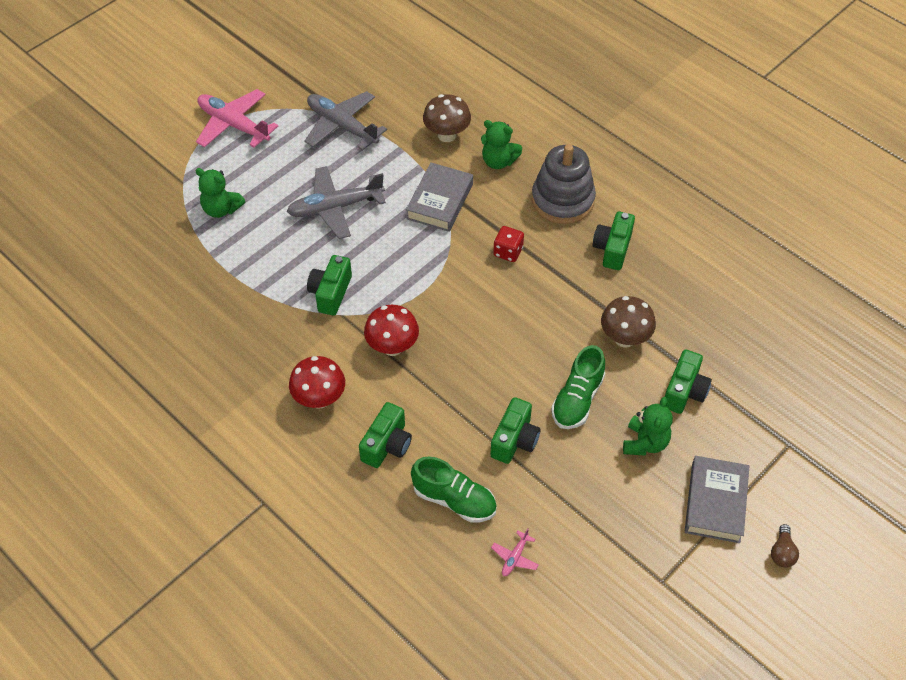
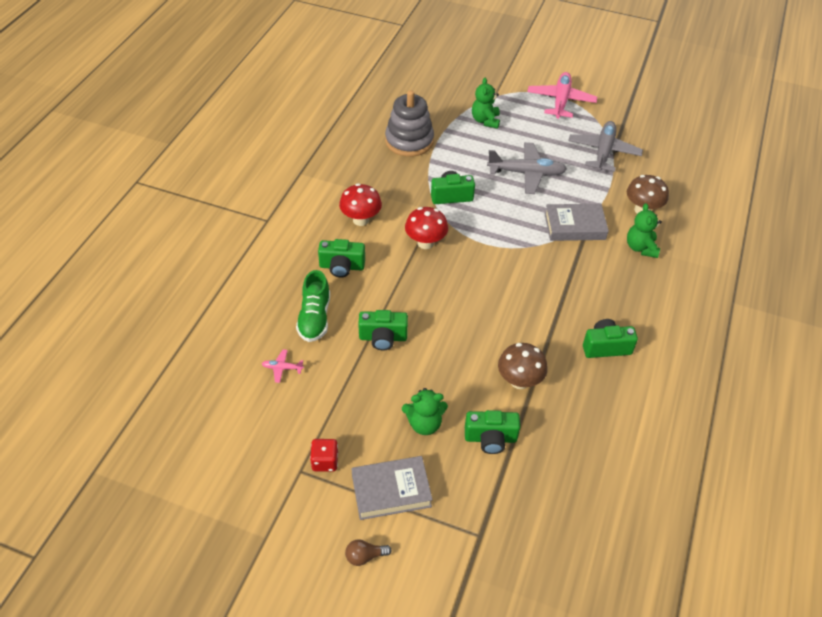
camera: 65 degrees right, 5 degrees down
grey plane [287,166,386,239] -> grey plane turned 135 degrees clockwise [487,142,567,194]
red dice [493,226,524,262] -> red dice moved to [310,439,338,472]
grey stacking toy [532,144,596,224] -> grey stacking toy moved to [385,90,434,157]
green shoe [551,345,605,429] -> none

